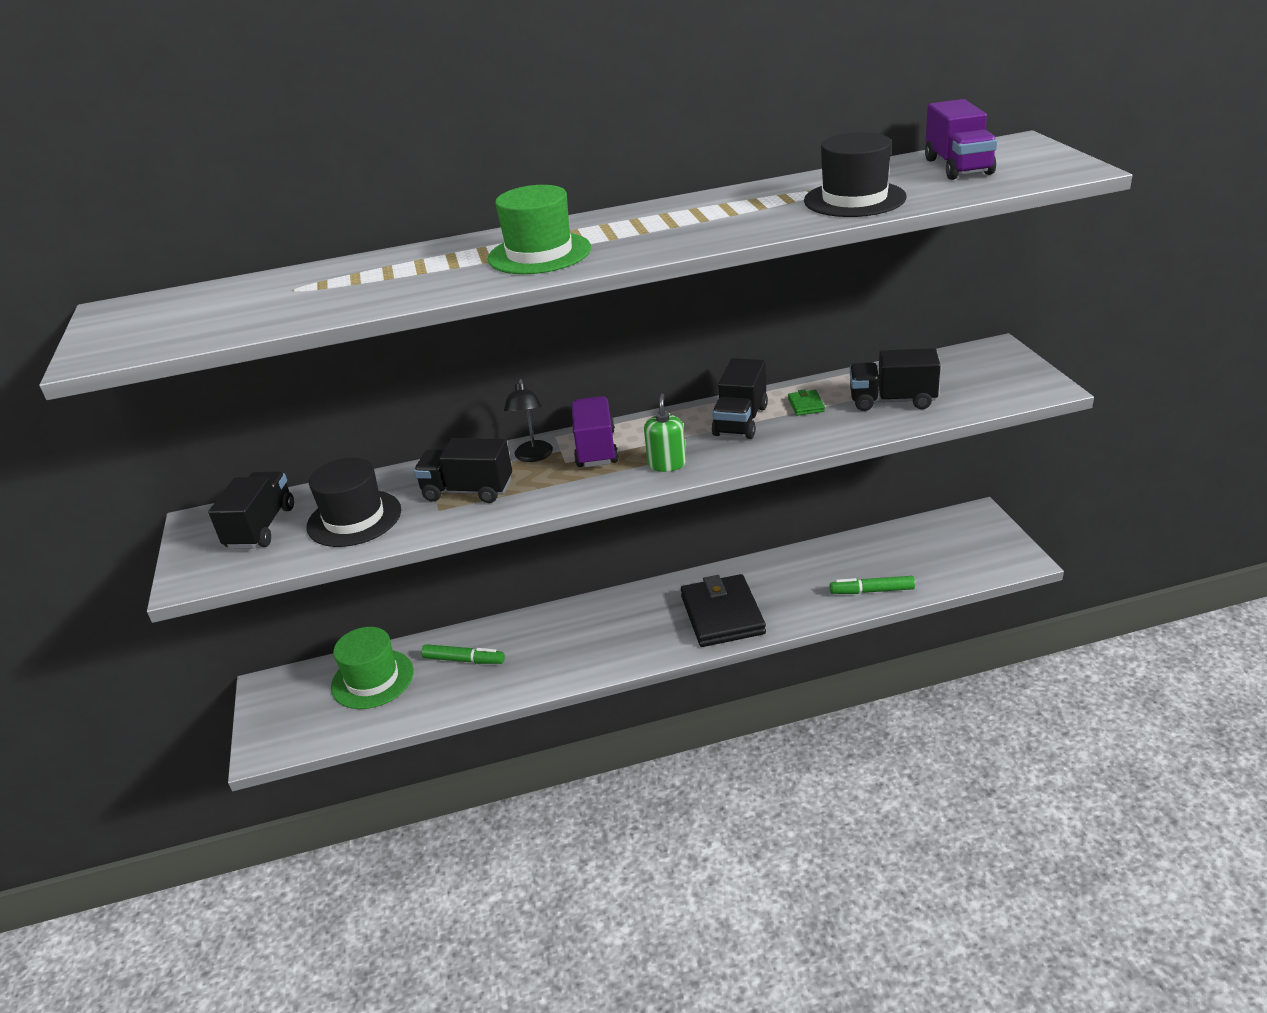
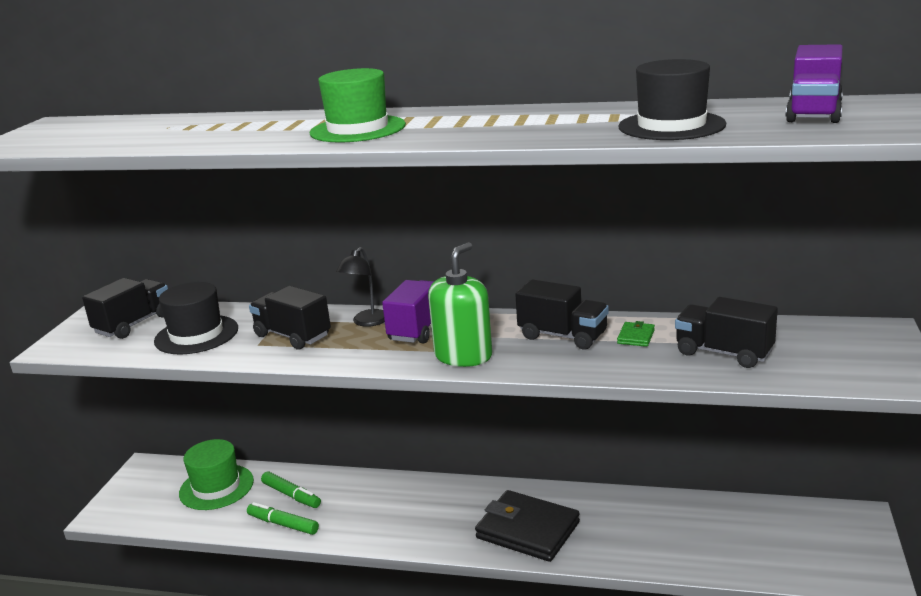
camera: 25 degrees right, 10 degrees down
green soap dispenser [644,394,686,472] -> green soap dispenser [428,242,492,367], size x1.60
black wallet [681,574,766,647] -> black wallet turned 75 degrees counterclockwise [475,490,580,562]
black truck [711,358,768,439] -> black truck turned 105 degrees counterclockwise [515,279,609,350]
green marker [829,576,915,594] -> green marker moved to [247,502,319,535]

